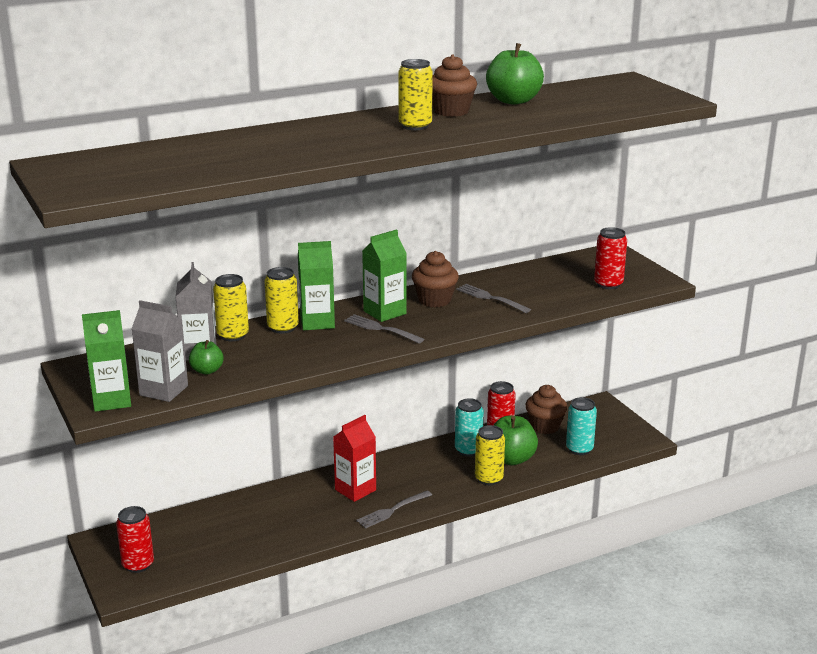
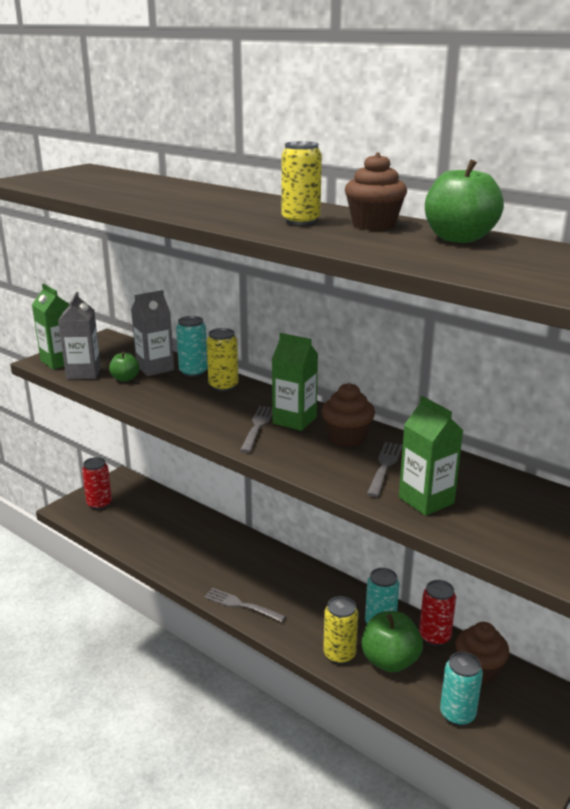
camera: 65 degrees right, 0 degrees up
yellow can [213,274,249,341] -> turquoise can [176,316,208,377]
green carton [298,241,335,330] -> green carton moved to [399,396,463,516]
red carton [333,415,376,502] -> none
red can [594,227,627,289] -> none

